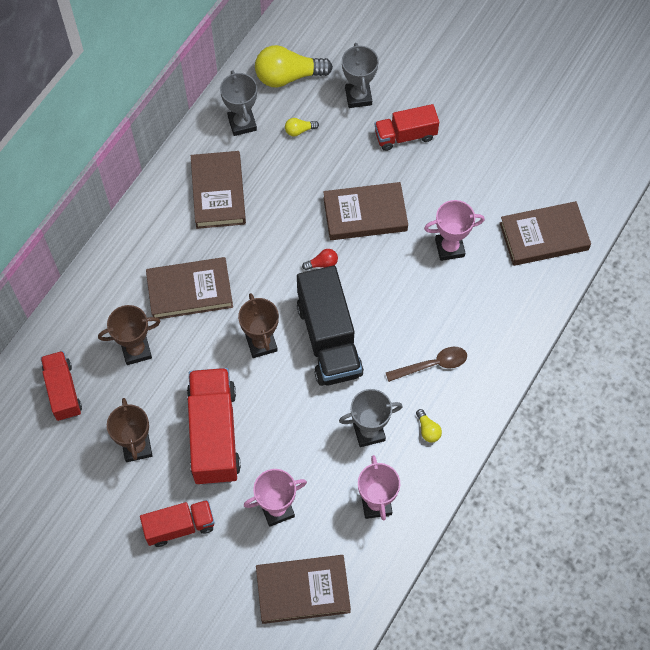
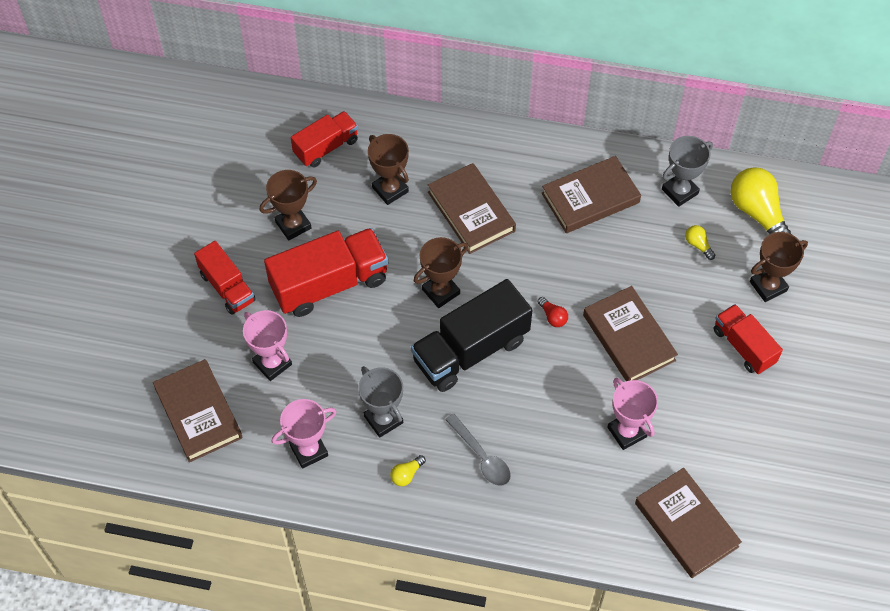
camera: 70 degrees right, 5 degrees down
grey trophy [342,43,379,108] -> brown trophy [750,232,808,302]
brown spoon [386,347,467,382] -> grey spoon [445,413,511,486]

